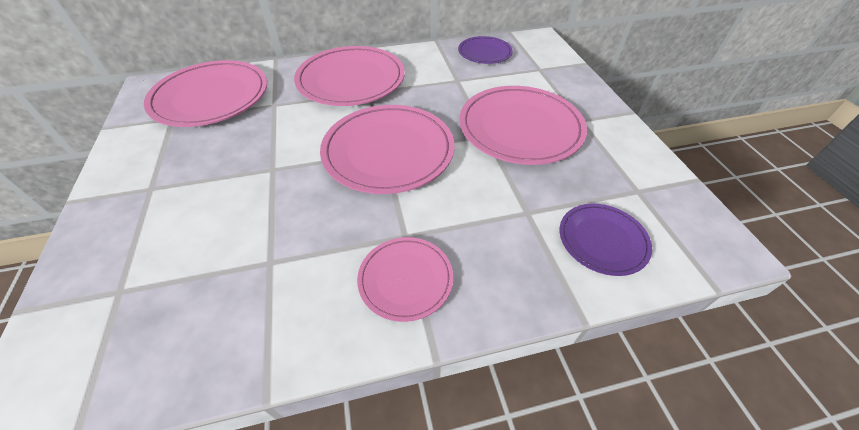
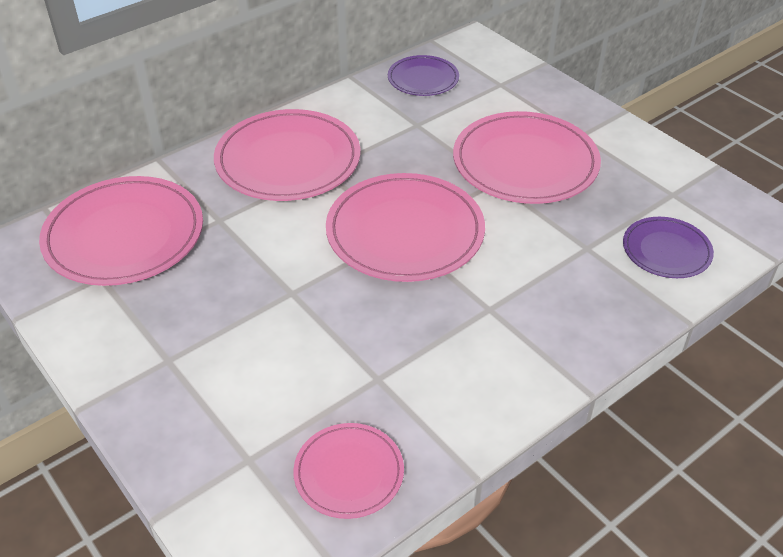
camera: 25 degrees left, 5 degrees down
pink plate [357,237,453,322] -> pink plate moved to [293,423,404,519]

